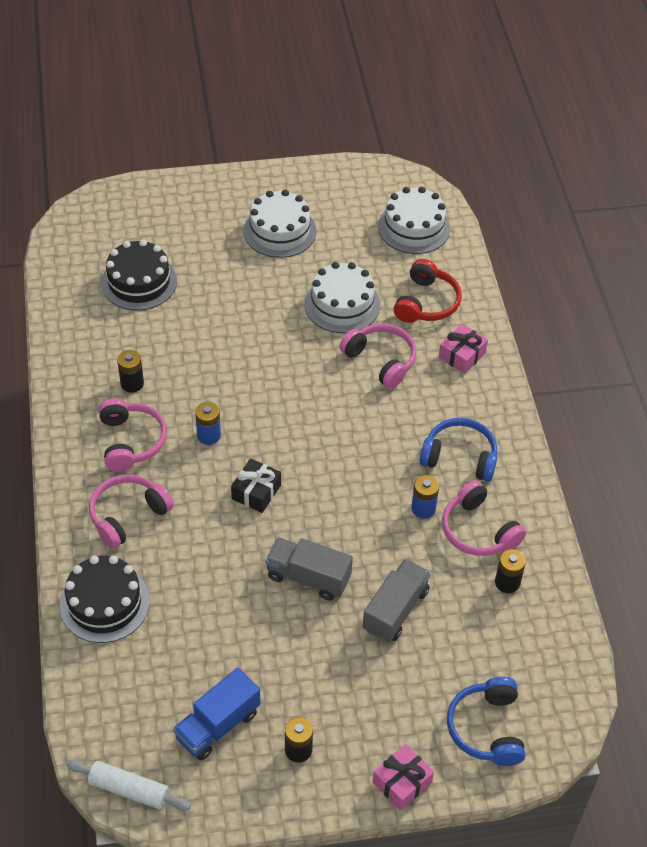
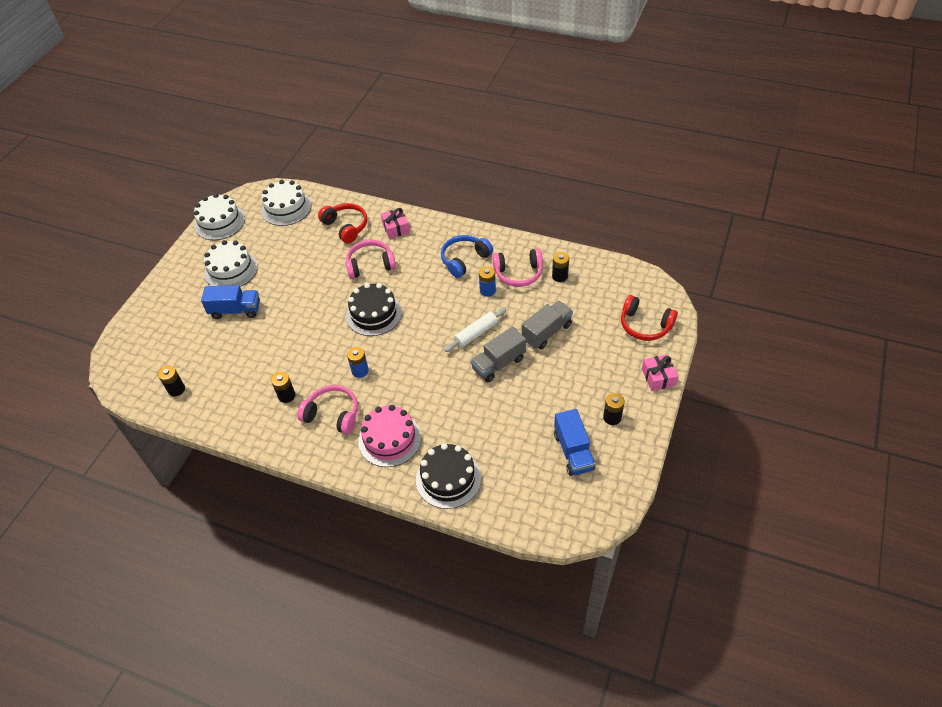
camera: 55 degrees left, 0 degrees up
white rolling pin [66,760,191,811] -> white rolling pin moved to [444,308,507,352]
pink headphones [89,474,174,549] -> pink cake [358,405,421,467]
black cake [101,239,177,310] -> black cake moved to [346,283,402,336]
black gift [231,458,281,513] -> none
white cake [304,262,380,333] -> white cake moved to [194,193,245,240]
grey truck [363,559,431,642] -> grey truck turned 75 degrees clockwise [522,301,573,349]
blue headphones [447,677,526,766] -> red headphones [621,295,678,341]
none -> black battery [158,366,185,397]
none -> blue truck [201,285,260,319]

